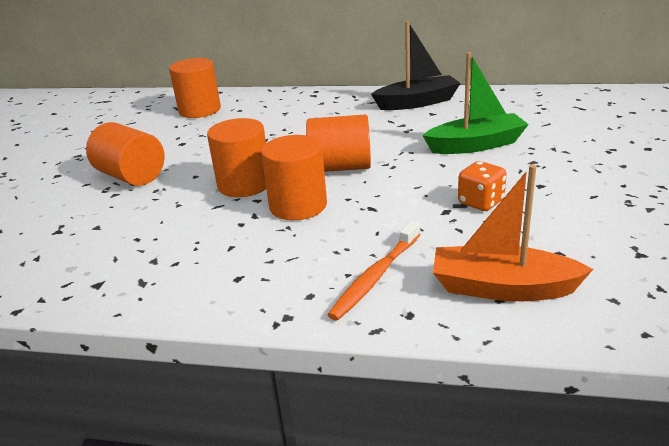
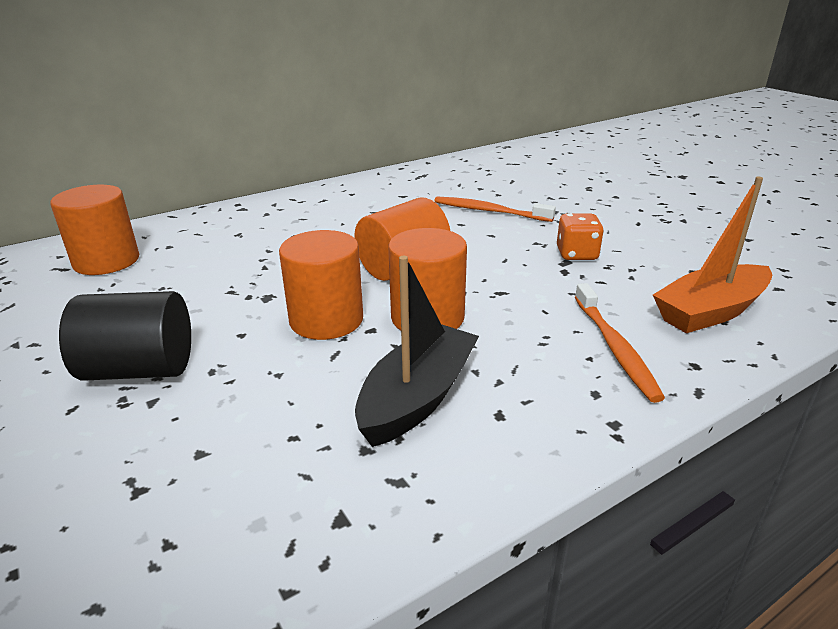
camera: 45 degrees left, 0 degrees up
orange cylinder [86,122,165,186] -> black cylinder [59,291,191,380]
black boat [371,21,461,110] -> black boat moved to [355,256,479,447]
green boat [422,52,529,154] -> orange toothbrush [435,197,556,222]

